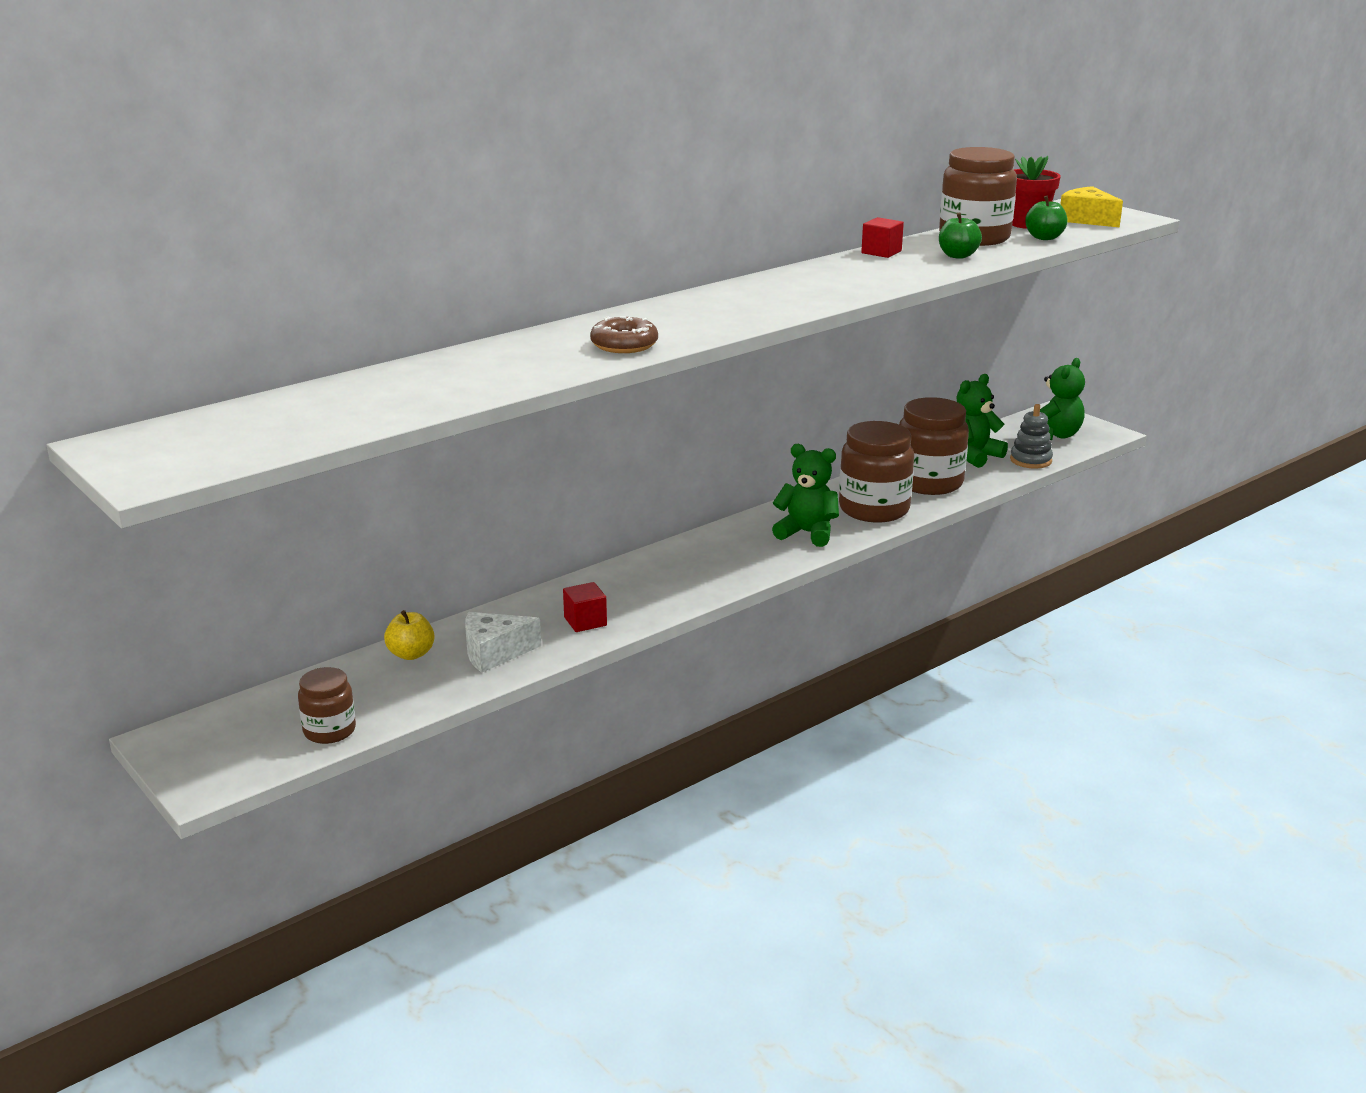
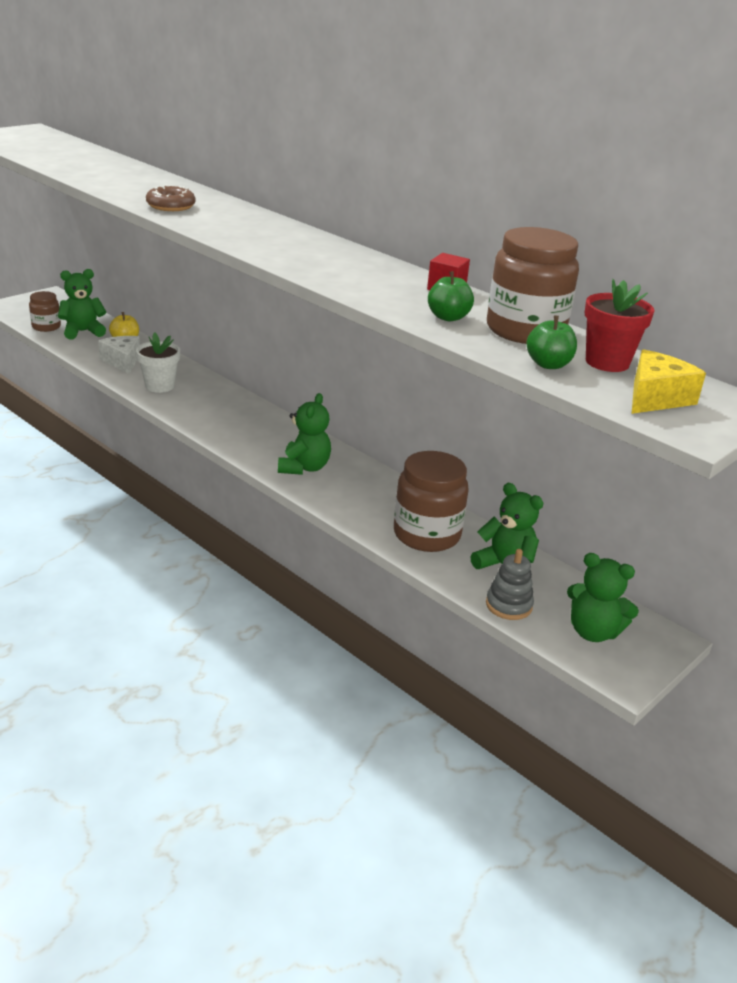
camera: 80 degrees right, 5 degrees up
red cube [563,582,607,632] -> white flower pot [136,332,180,393]
brown jar [839,421,914,522] -> none
none -> green teddy bear [58,269,106,339]

